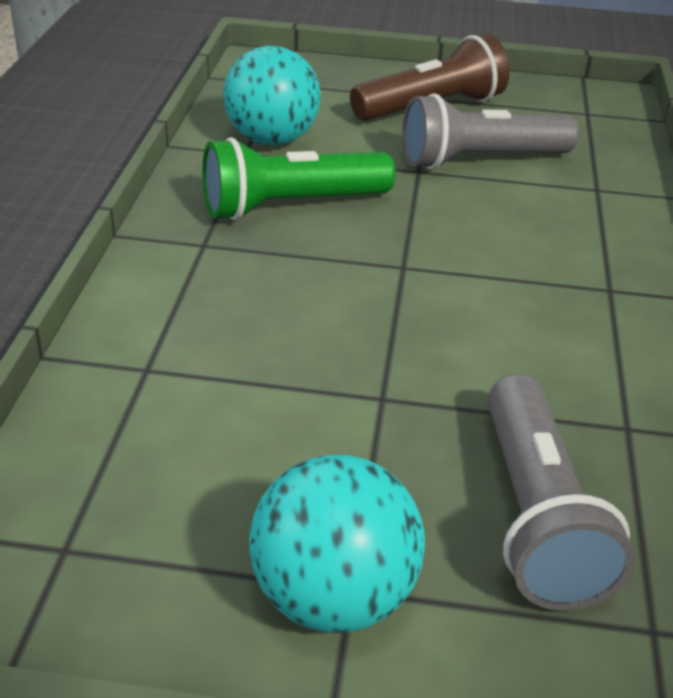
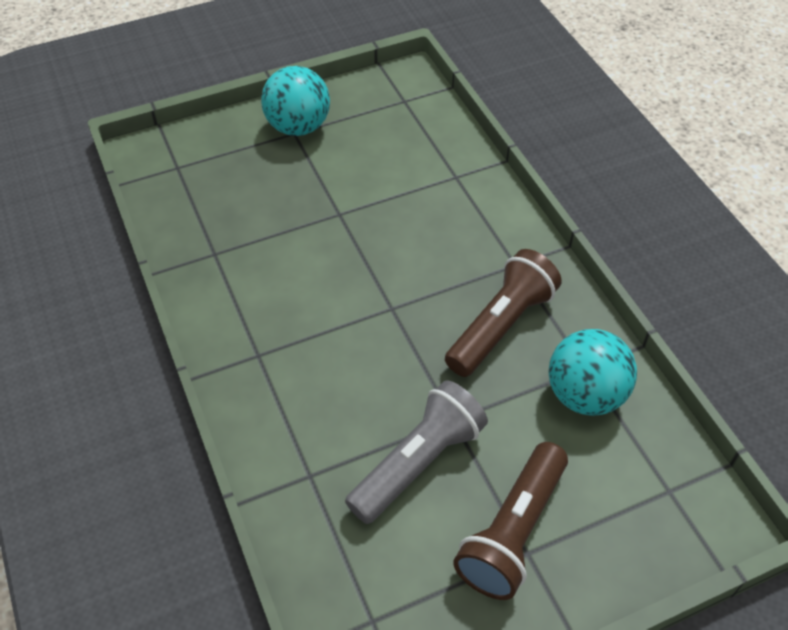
camera: 150 degrees right, 15 degrees up
green flashlight [202,137,395,220] -> brown flashlight [445,249,562,377]
grey flashlight [488,374,635,611] -> none

